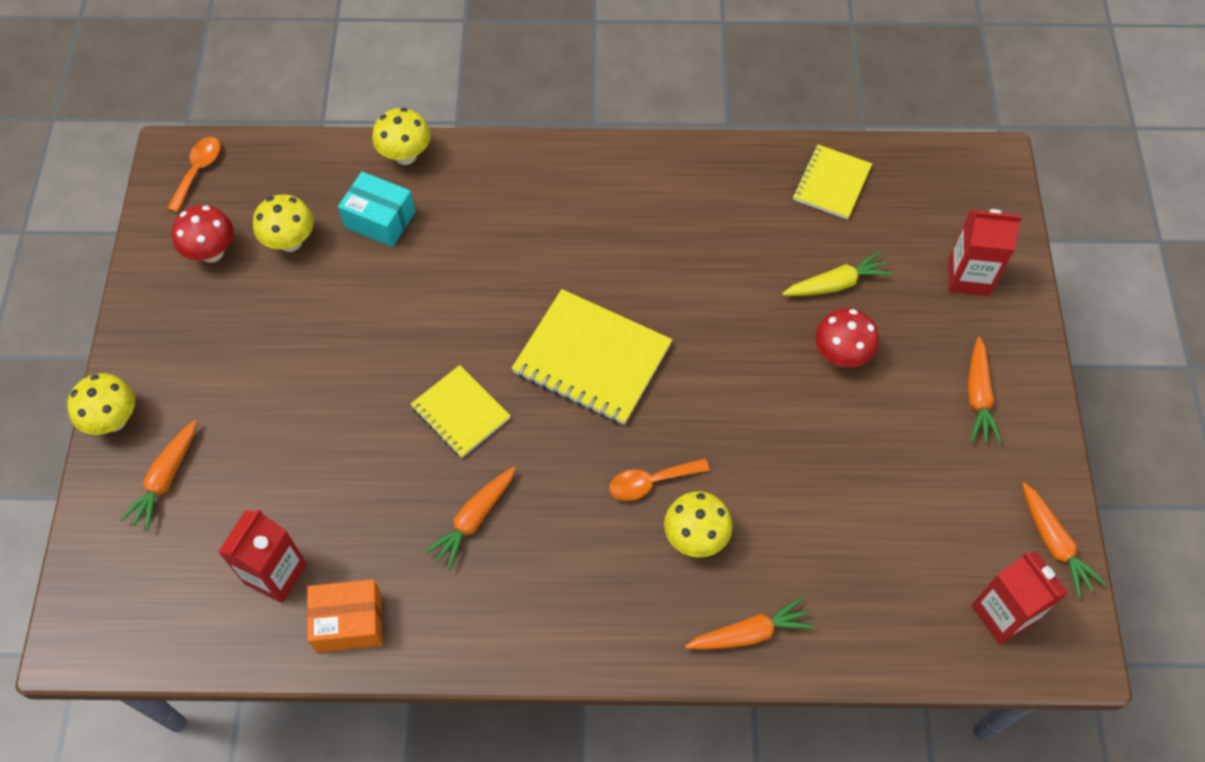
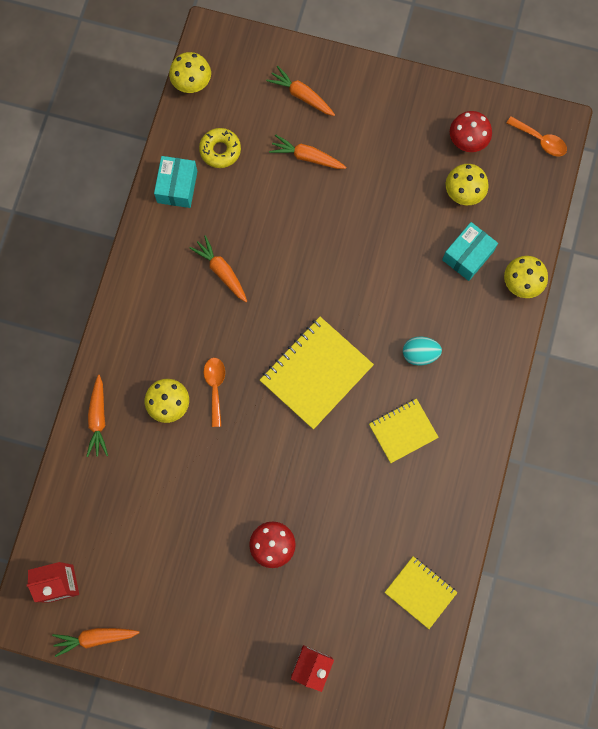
camera: 105 degrees right, 15 degrees up
yellow mushroom [67,373,135,435] -> yellow mushroom moved to [169,52,211,93]
red carton [218,509,307,603] -> yellow donut [199,128,241,168]
orange box [307,579,383,653] -> turquoise box [154,156,197,208]
yellow notebook [411,365,511,458] -> yellow notebook moved to [369,398,439,463]
yellow carrot [782,251,892,296] -> none
orange carrot [968,337,1002,444] -> orange carrot moved to [269,134,346,169]
none -> turquoise egg [403,337,442,366]

